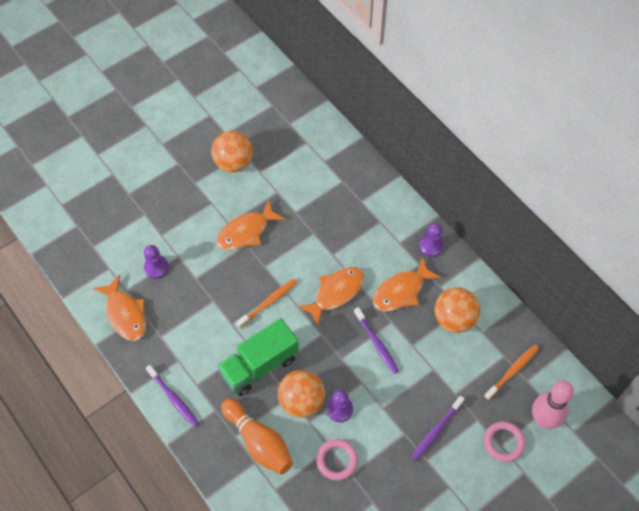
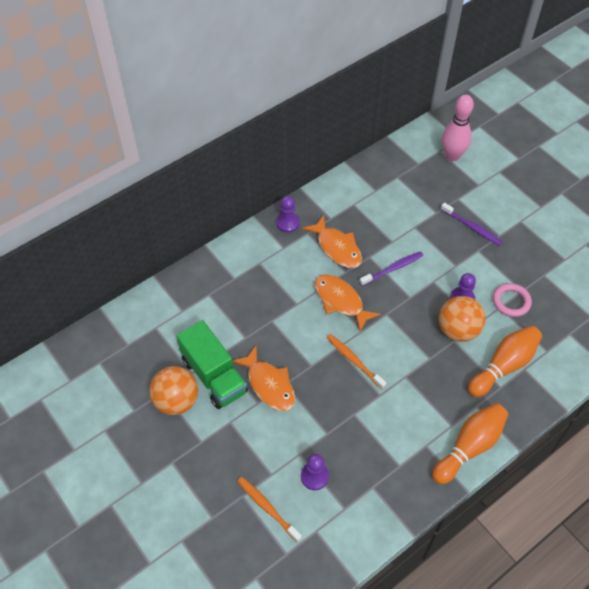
camera: 90 degrees left, 5 degrees down
orange fish [94,275,146,341] -> none
purple toothbrush [146,365,199,427] -> orange bowling pin [432,403,508,485]
green truck [217,318,299,396] -> green truck moved to [176,320,248,409]
orange ball [434,287,480,333] -> none
orange toothbrush [484,345,539,400] -> orange toothbrush moved to [237,477,302,542]
pink ring [484,421,525,462] -> none

